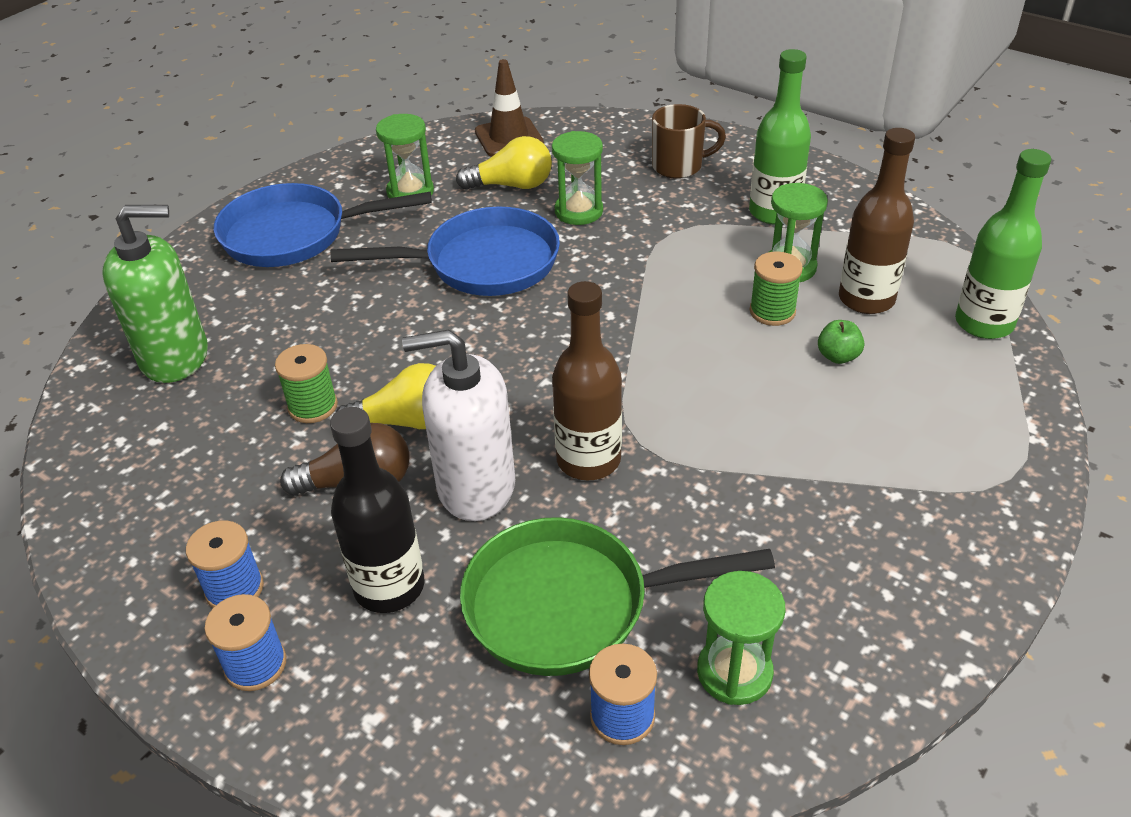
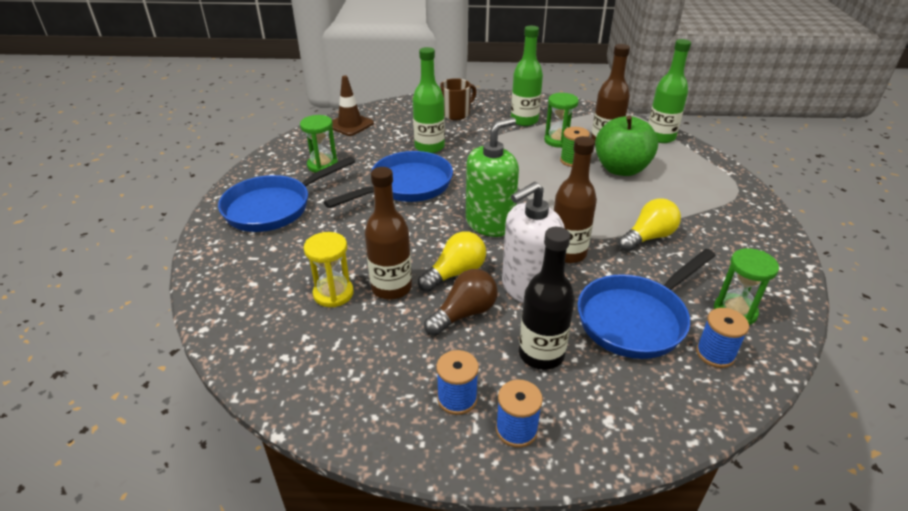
camera: 35 degrees left, 5 degrees down
green soap dispenser [102,205,208,383] -> green soap dispenser moved to [466,117,519,237]
green spool [275,344,338,423] -> brown bottle [365,167,412,300]
yellow light bulb [456,136,552,190] -> yellow light bulb moved to [618,198,681,252]
green pan [460,517,775,676] -> blue pan [578,249,716,359]
green hourglass [552,131,603,225] -> green bottle [413,47,445,153]
green apple [818,320,864,364] -> green apple [595,115,658,176], size x2.49
none -> yellow hourglass [304,232,354,307]

